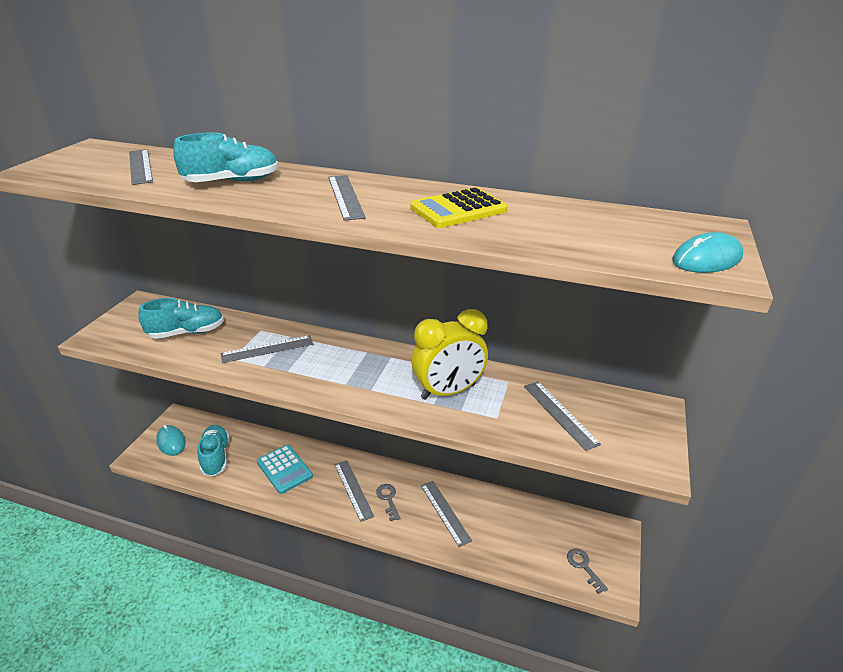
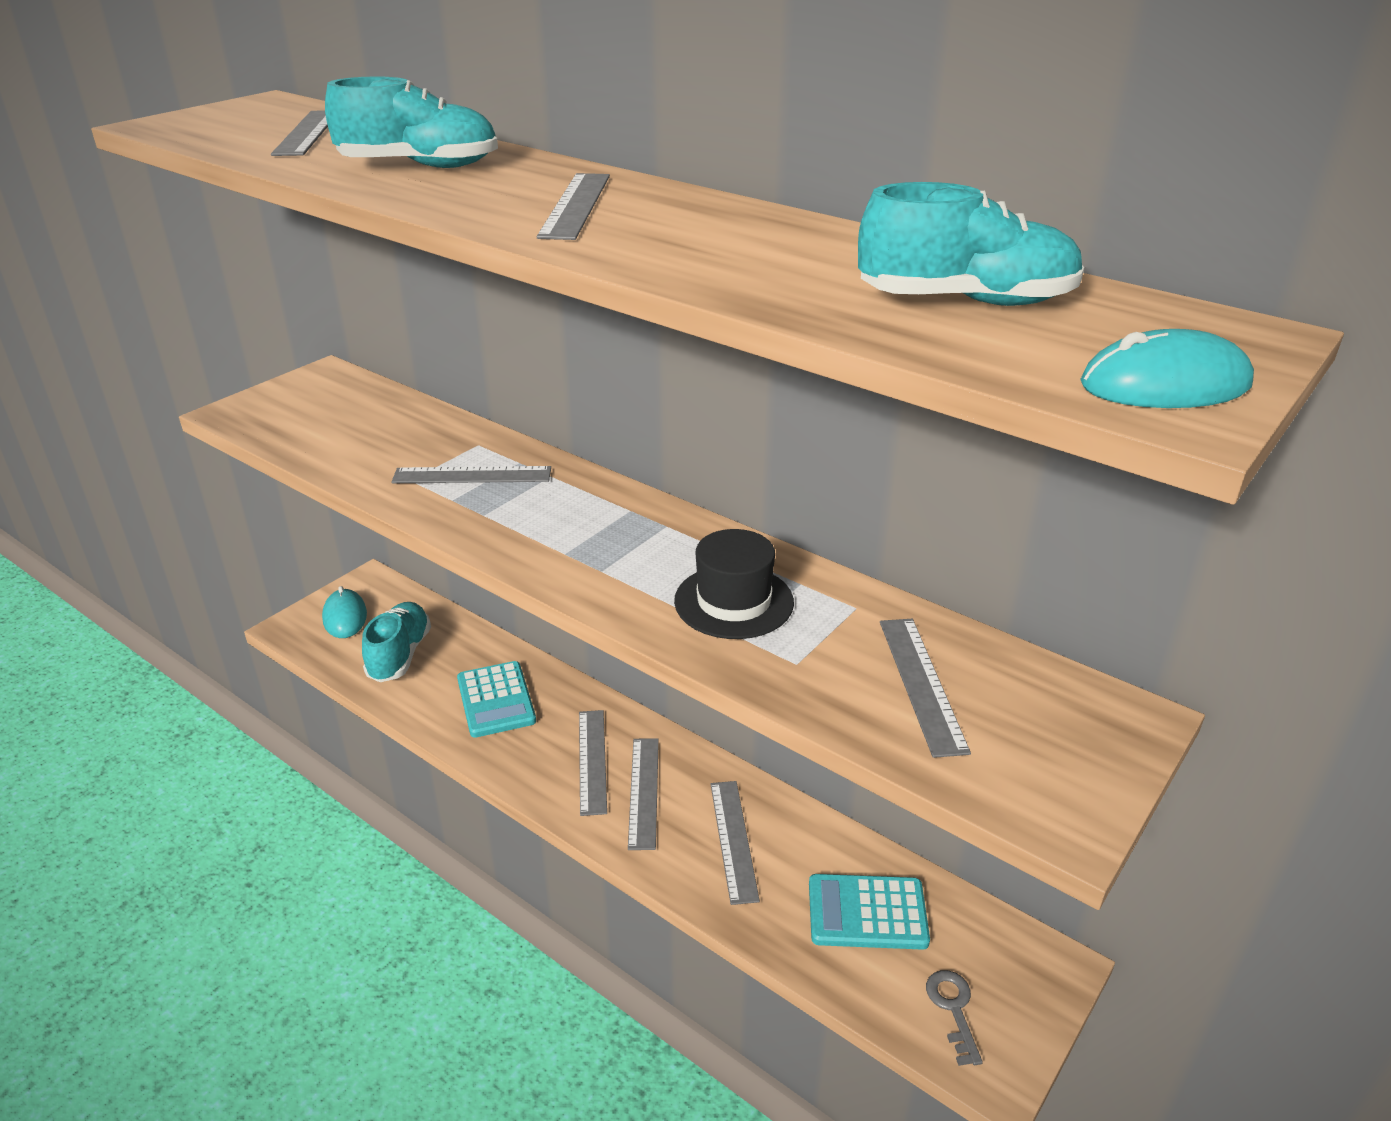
camera: 20 degrees right, 0 degrees up
turquoise shoe [138,298,224,339] -> turquoise shoe moved to [858,182,1084,306]
grey key [376,484,400,521] -> grey ruler [628,738,659,850]
yellow calculator [410,187,507,228] -> none
yellow clock [412,309,488,400] -> black hat [674,529,794,639]
none -> turquoise calculator [809,874,930,950]

